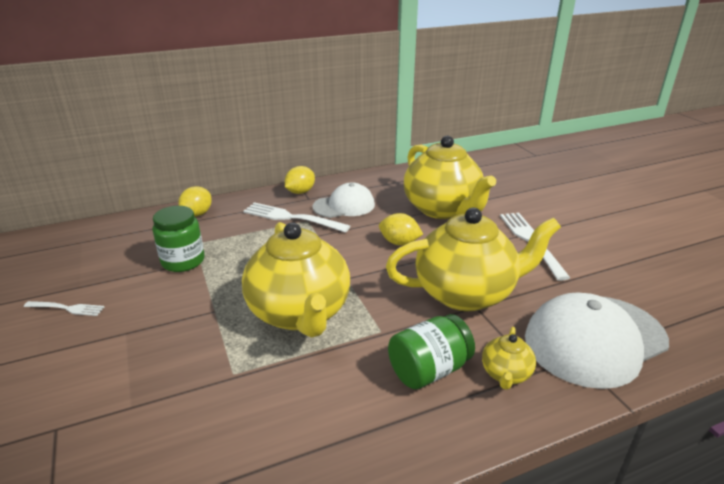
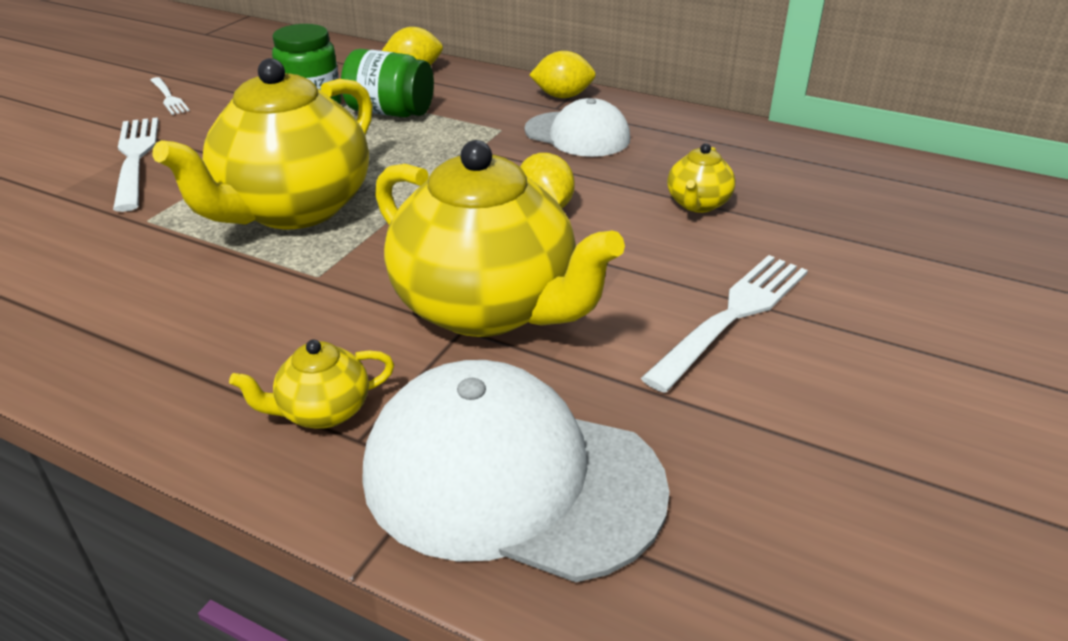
camera: 50 degrees right, 5 degrees up
white fork [243,202,350,233] -> white fork moved to [113,117,159,212]
green jar [388,314,475,389] -> green jar moved to [341,49,434,117]
yellow teapot [404,136,496,219] -> yellow teapot [667,143,736,213], size x0.43

